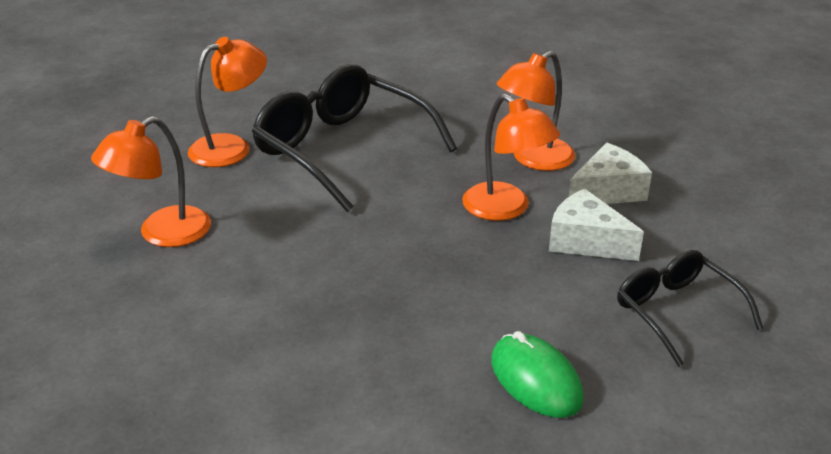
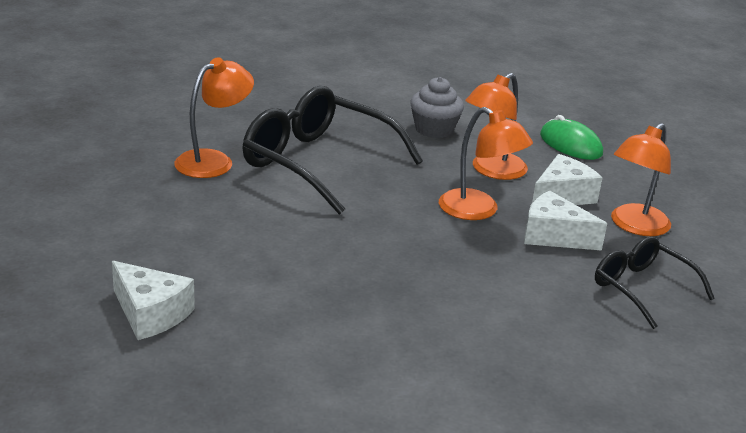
camera: 10 degrees left, 5 degrees down
orange lamp [91,116,211,247] -> orange lamp moved to [611,123,671,236]
green mouse [491,331,584,418] -> green mouse moved to [540,115,603,160]
none -> white cheese [112,261,195,340]
none -> grey cupcake [410,77,464,138]

